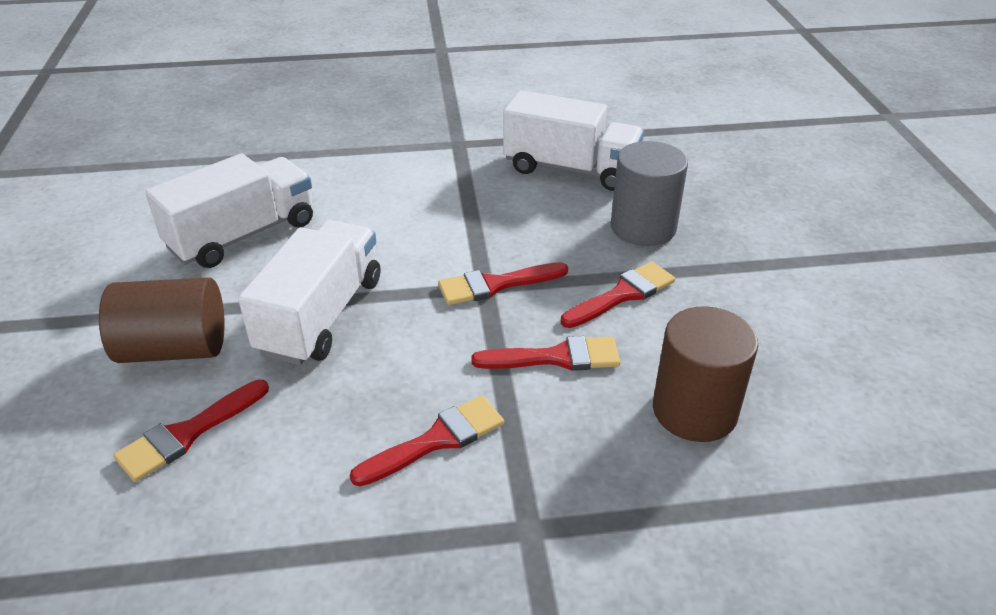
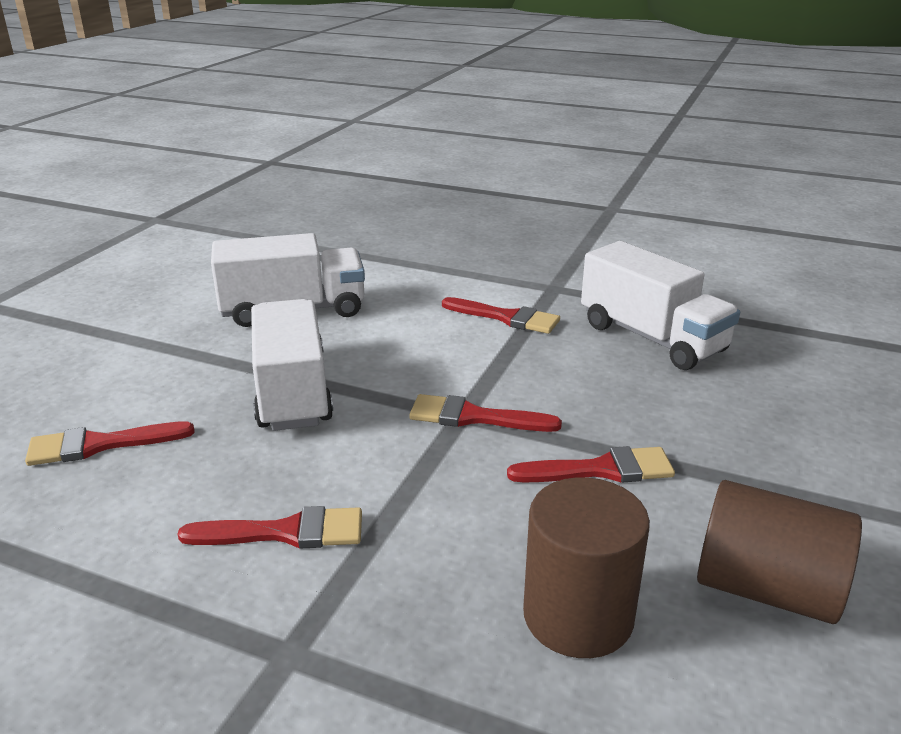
camera: 30 degrees right, 10 degrees down
brown cylinder [99,278,225,363] -> brown cylinder moved to [697,480,862,624]
white truck [238,220,380,365] -> white truck turned 60 degrees counterclockwise [251,299,333,431]
red brush [471,336,620,371] -> red brush moved to [442,297,560,334]
grey cylinder [611,141,688,246] -> none

